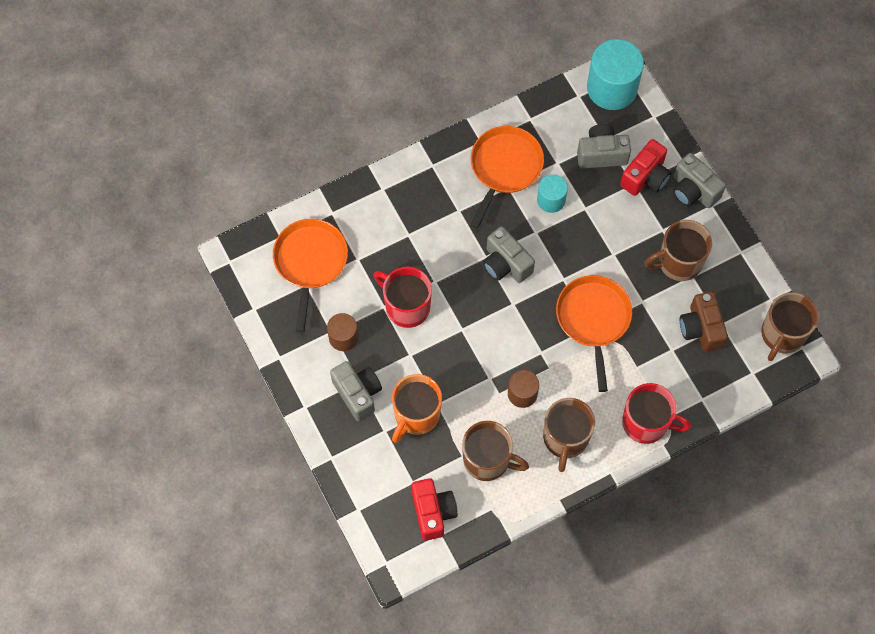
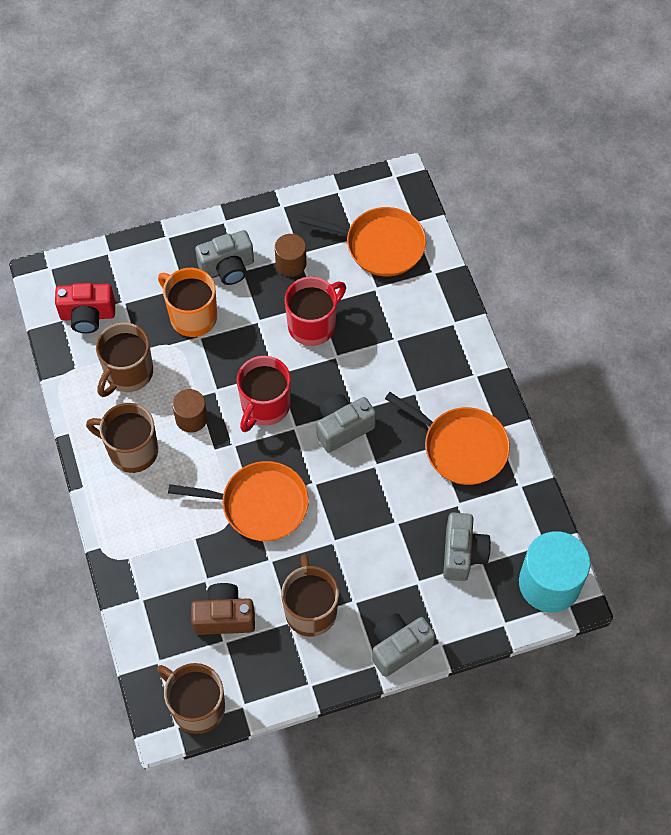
camera: 100 degrees right, 5 degrees down
turquoise cylinder [537,174,568,213] -> none
red camera [620,139,672,196] -> none
red mug [622,383,691,444] -> red mug moved to [237,356,291,432]

